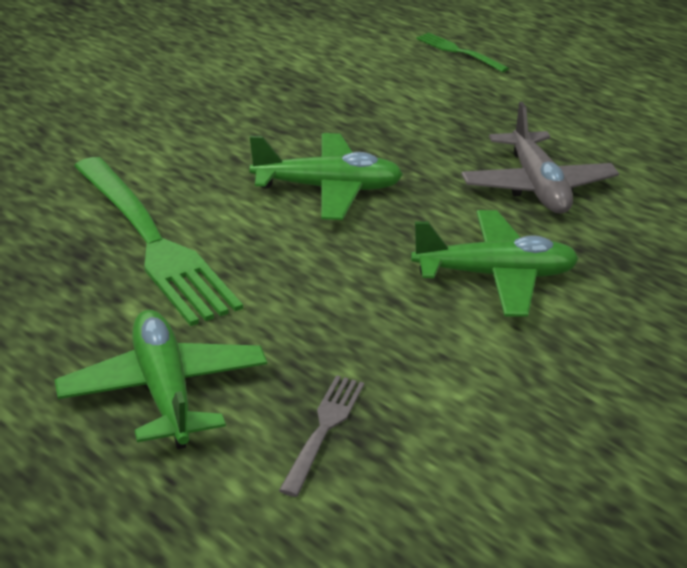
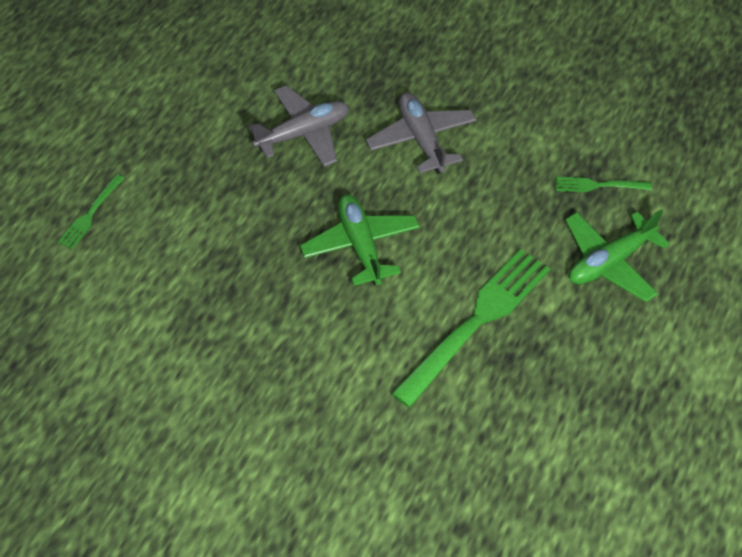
camera: 105 degrees left, 20 degrees up
grey fork [279,375,364,497] -> green fork [555,177,652,192]
green plane [411,210,579,317] -> grey plane [366,93,476,174]

